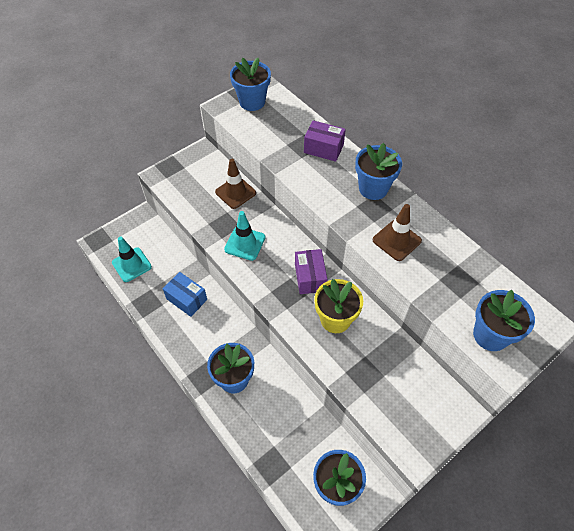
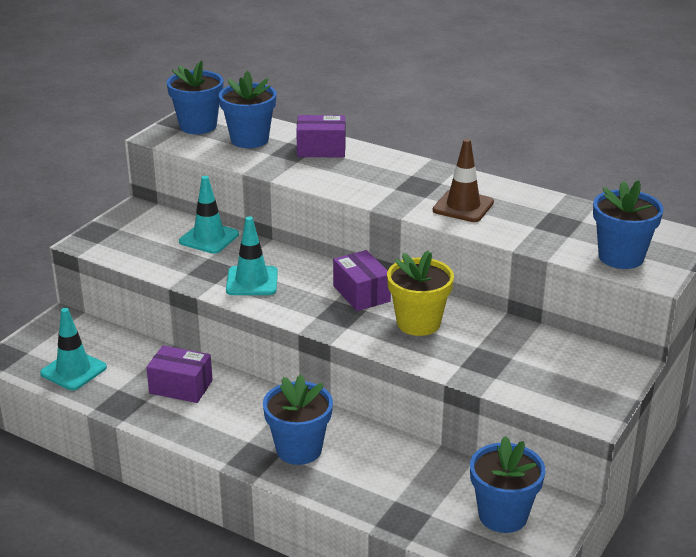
camera: 20 degrees left, 25 degrees down
blue box [163,272,207,317] -> purple box [146,345,213,403]
brown traffic cone [215,159,256,209] -> turquoise traffic cone [179,176,239,254]
blue flower pot [355,143,402,200] -> blue flower pot moved to [219,71,277,148]

